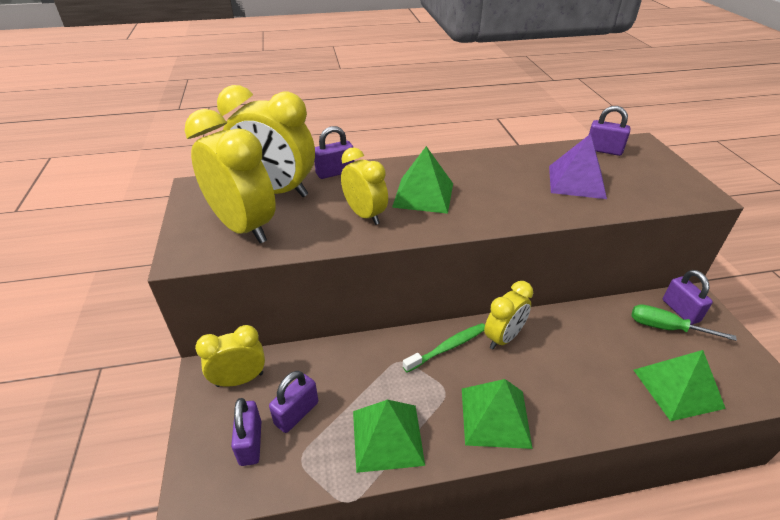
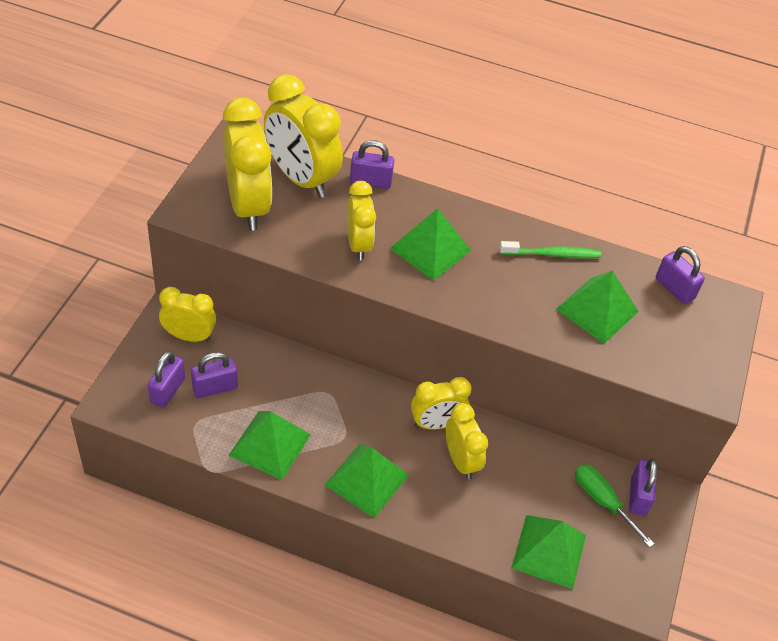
camera: 25 degrees right, 10 degrees up
green toothbrush [403,323,485,372] -> green toothbrush moved to [499,241,601,259]
purple pyramid [549,134,607,199] -> green pyramid [556,271,639,344]
none -> yellow clock [446,403,488,479]

